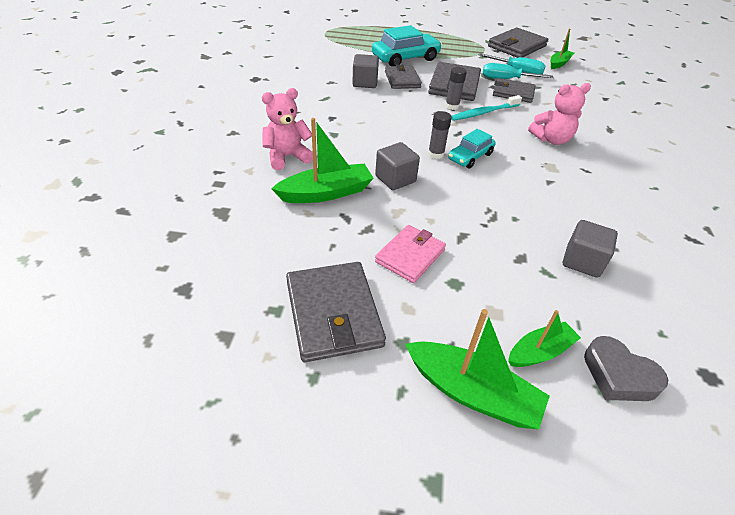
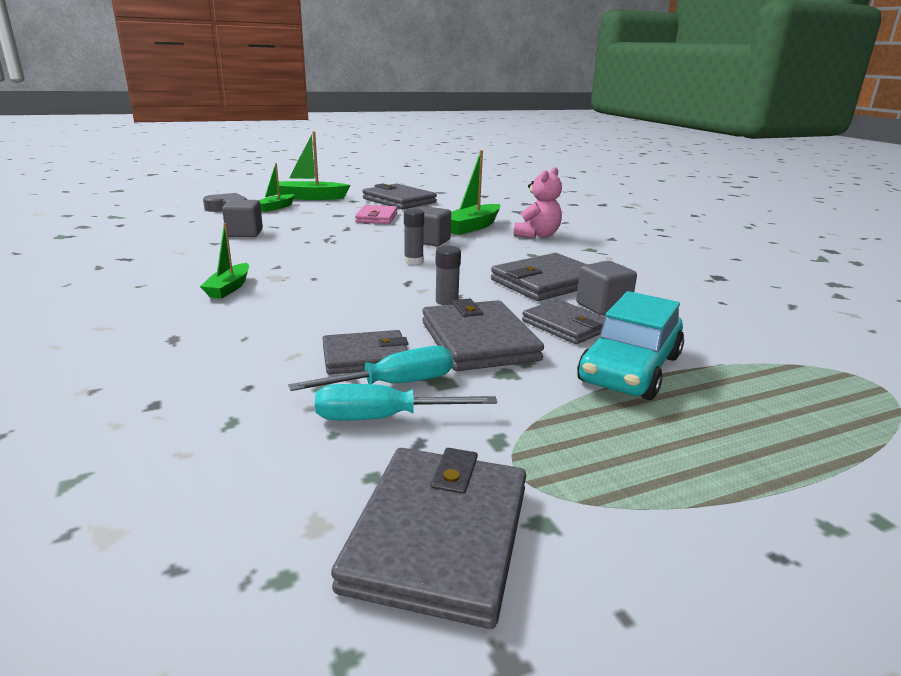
camera: 150 degrees right, 20 degrees down
turquoise car [448,129,496,168] -> none
turquoise toothbrush [451,95,522,121] -> none
pink teddy bear [528,83,591,145] -> none
green boat [551,29,574,69] -> green boat moved to [200,223,249,299]
none -> grey wallet [491,253,587,301]

